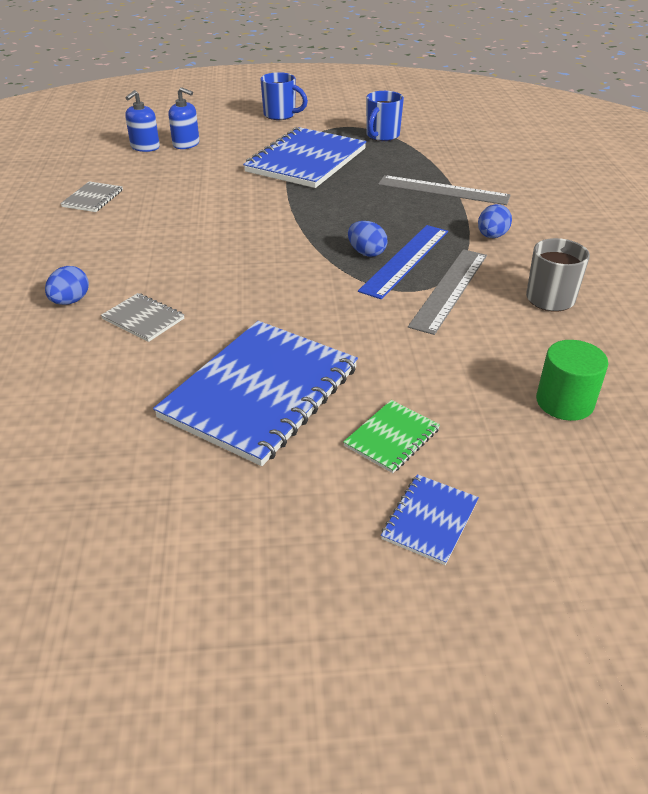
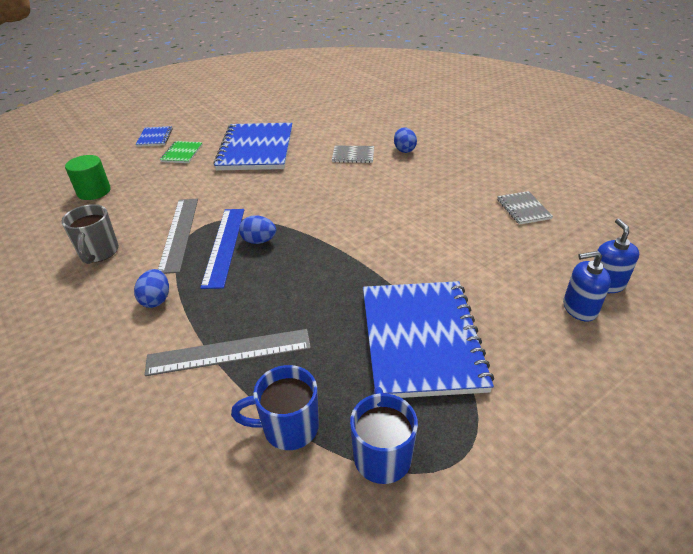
camera: 150 degrees right, 0 degrees up
blue mug [260,72,308,120] -> blue mug moved to [231,365,319,450]

